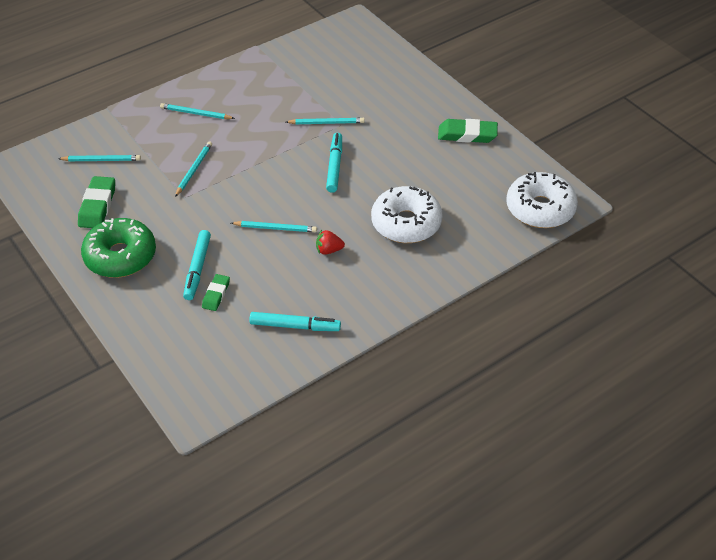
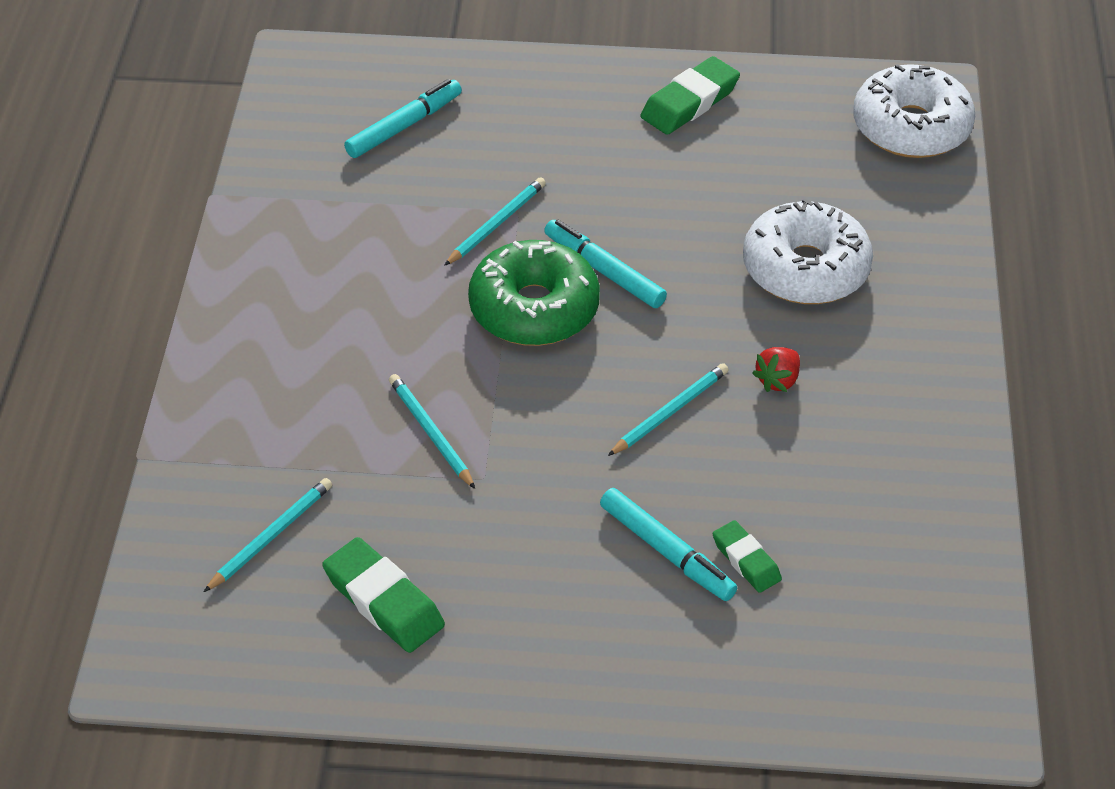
camera: 50 degrees left, 0 degrees up
green donut [81,218,156,278] -> green donut moved to [468,240,600,346]
turquoise pencil [160,103,235,119] -> none
turquoise marker [249,312,341,331] -> turquoise marker moved to [344,79,462,158]

